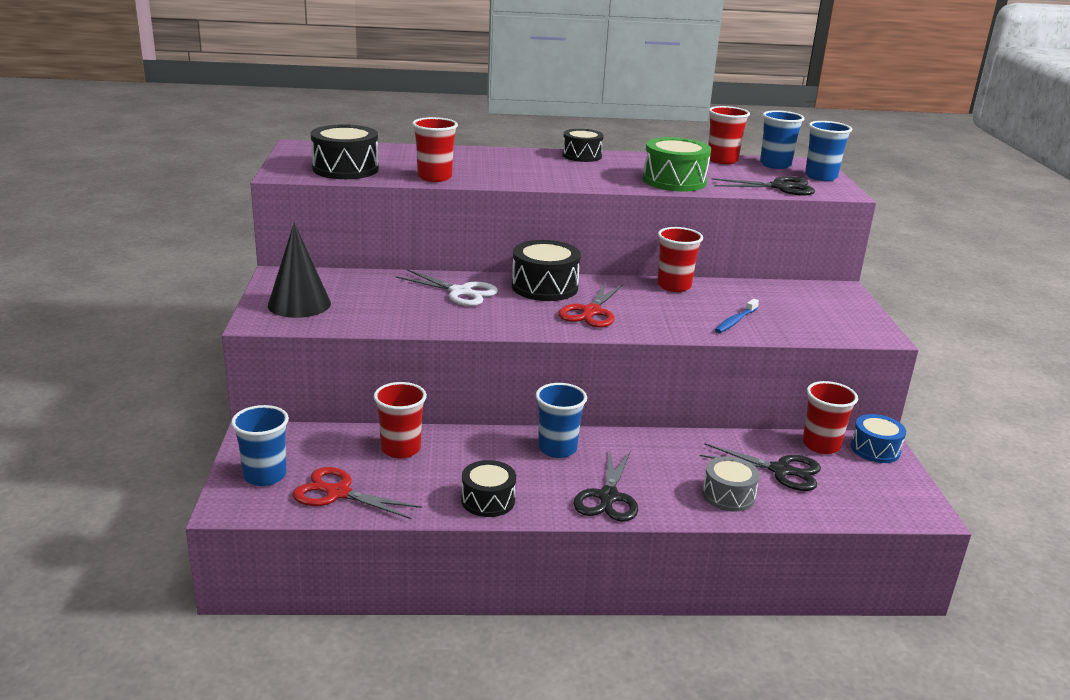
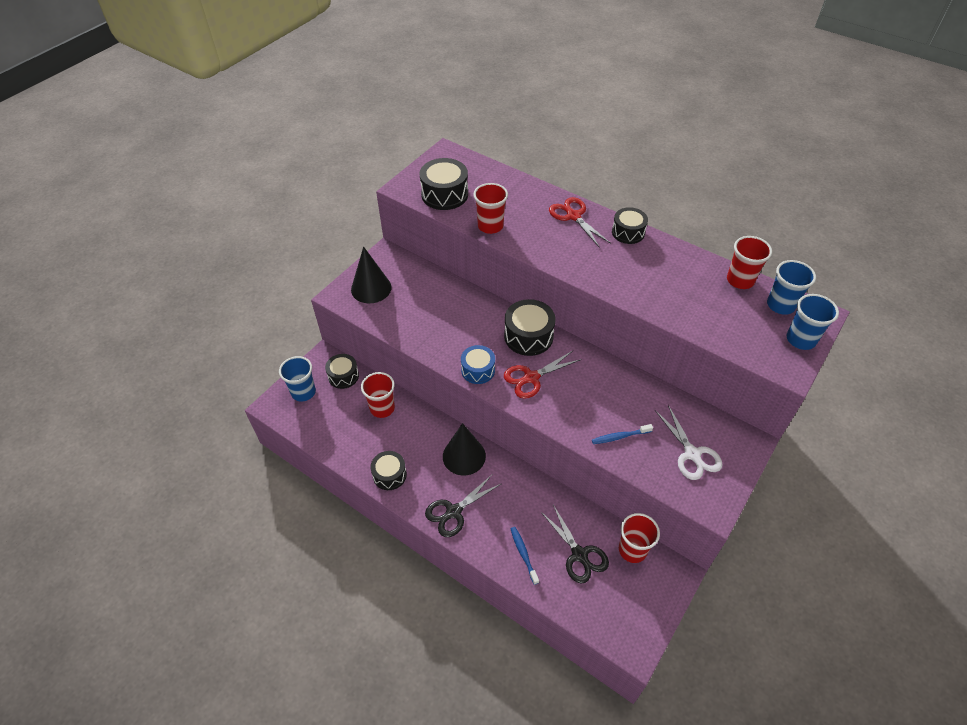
camera: 40 degrees right, 25 degrees up
red scissors [293,467,422,519] -> red scissors moved to [549,197,611,248]
white scissors [396,269,498,306] -> white scissors moved to [655,405,722,480]
blue cup [536,383,587,458] -> black cone [443,423,486,476]
green drum [643,137,711,192] -> none
red cup [657,227,703,292] -> none
grey drum [702,457,760,512] -> blue toothbrush [511,527,539,585]
black scissors [711,176,815,195] -> none
blue drum [851,414,906,463] -> blue drum moved to [461,345,495,384]
none -> black drum [325,354,359,389]

